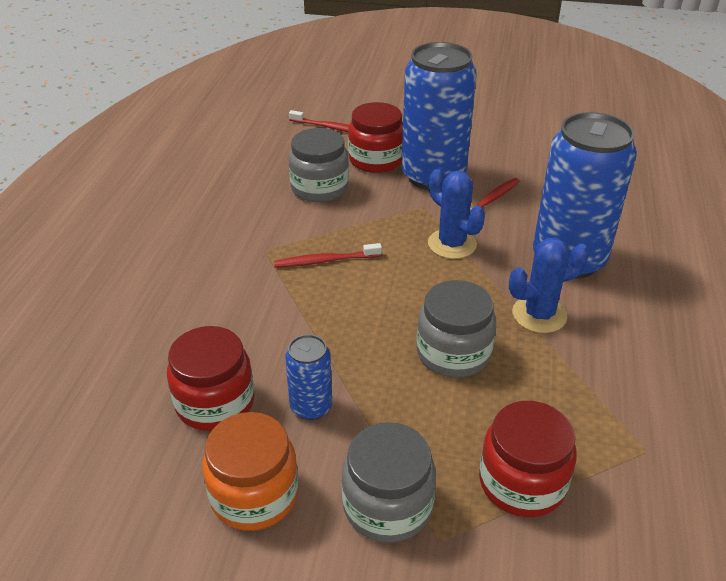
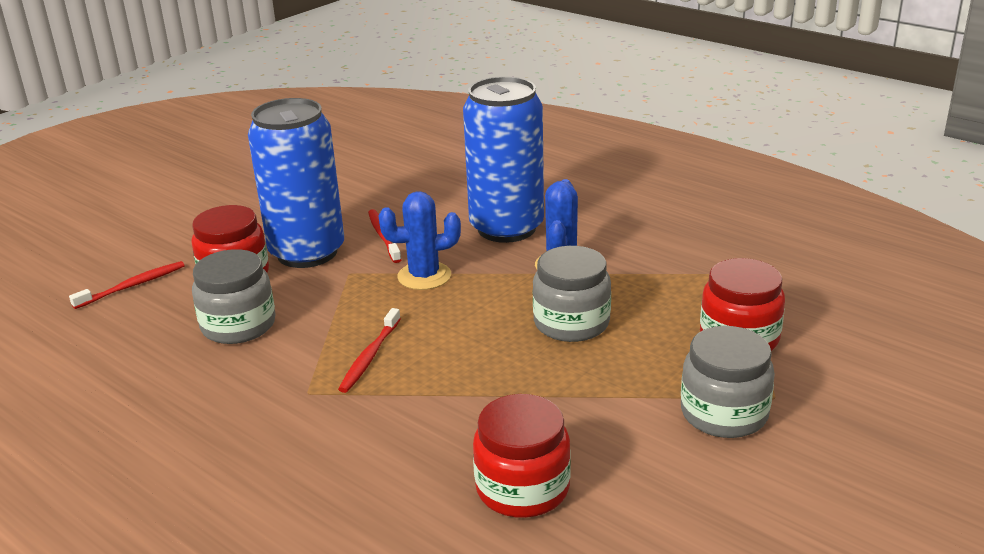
camera: 60 degrees left, 10 degrees down
orange jar [202,412,298,531] -> none
blue can [285,334,332,420] -> none

